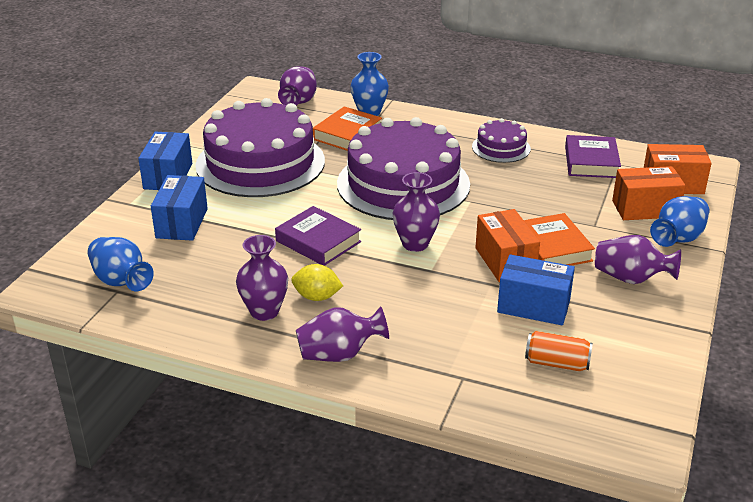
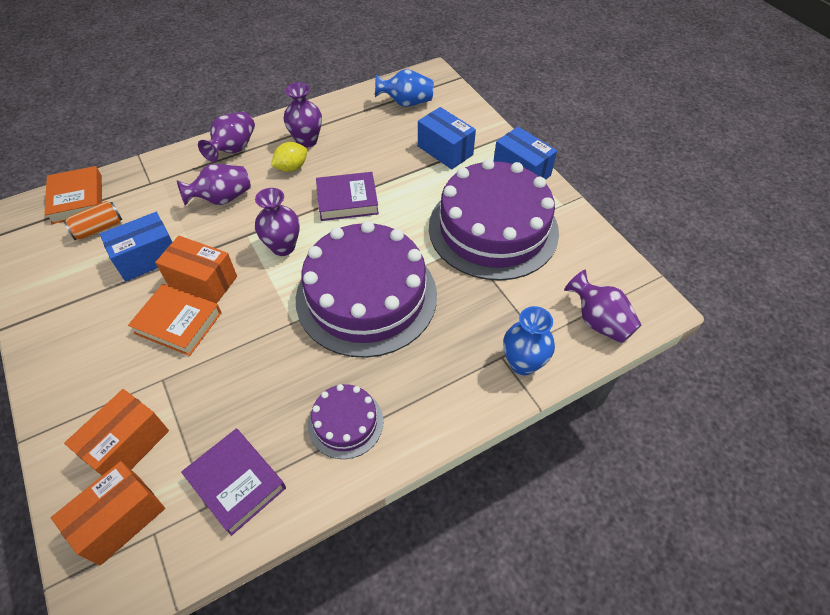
camera: 130 degrees right, 20 degrees up
orange book [313,106,382,151] -> orange book moved to [44,166,102,224]
purple vase [595,235,681,284] -> purple vase moved to [177,164,251,206]
blue vase [650,196,709,247] -> none

